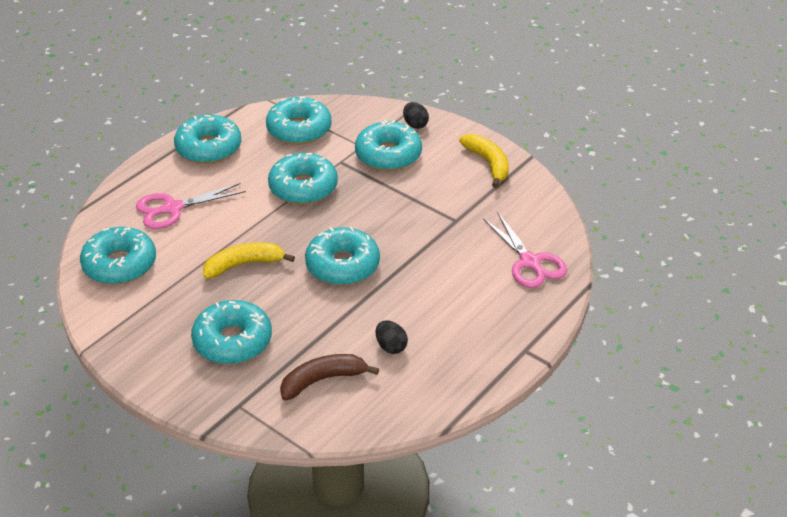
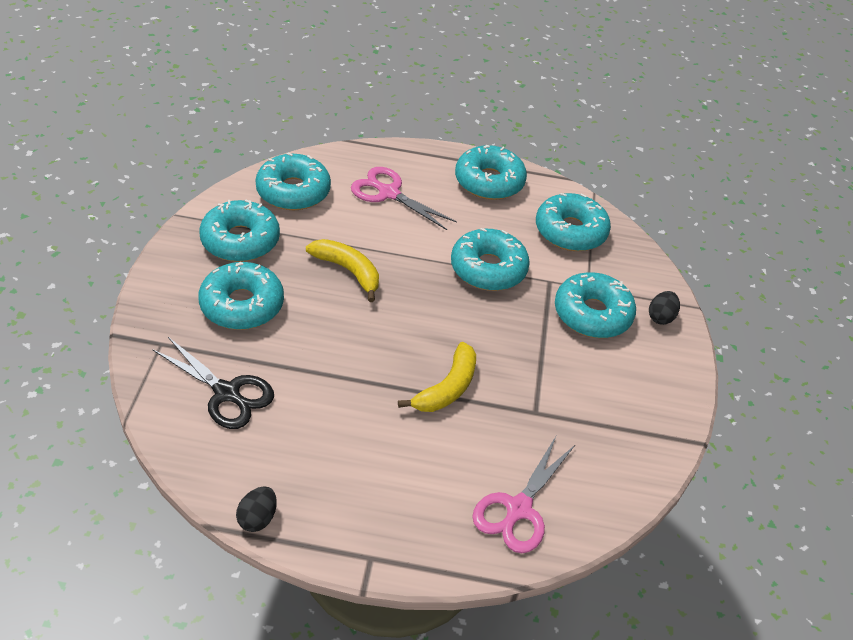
camera: 55 degrees right, 5 degrees up
brown banana [280,354,379,400] -> black scissors [153,337,274,429]
turquoise donut [305,227,380,285] -> turquoise donut moved to [199,200,280,262]
black egg [376,320,408,354] -> black egg moved to [236,487,277,532]
yellow banana [459,134,509,188] -> yellow banana moved to [398,342,476,412]

